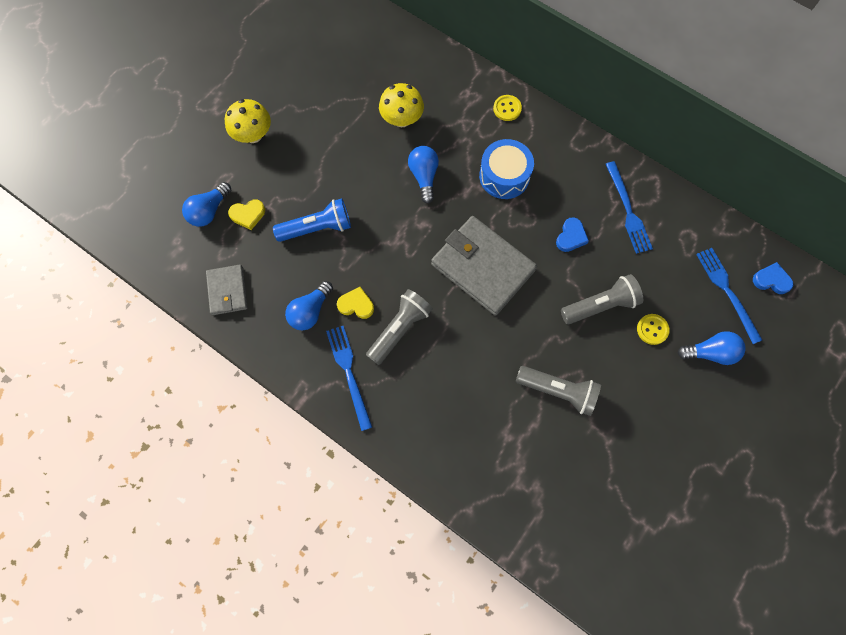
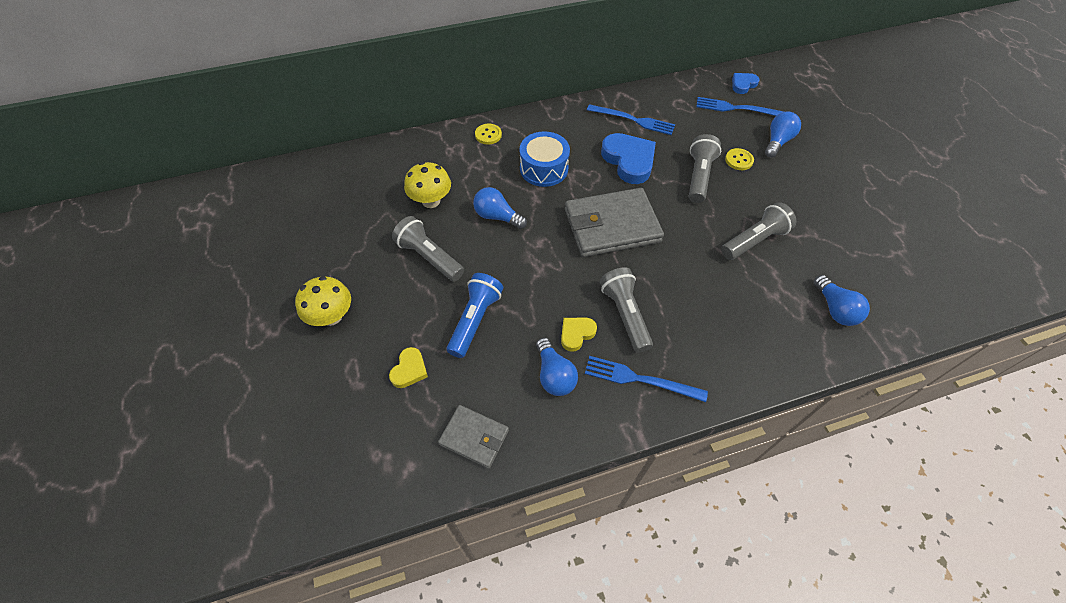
camera: 55 degrees left, 15 degrees down
blue light bulb [182,182,231,227] -> blue light bulb moved to [814,275,870,326]
blue heart [556,217,589,252] -> blue heart [601,133,656,184], size x1.87
none -> grey flashlight [392,216,464,282]

